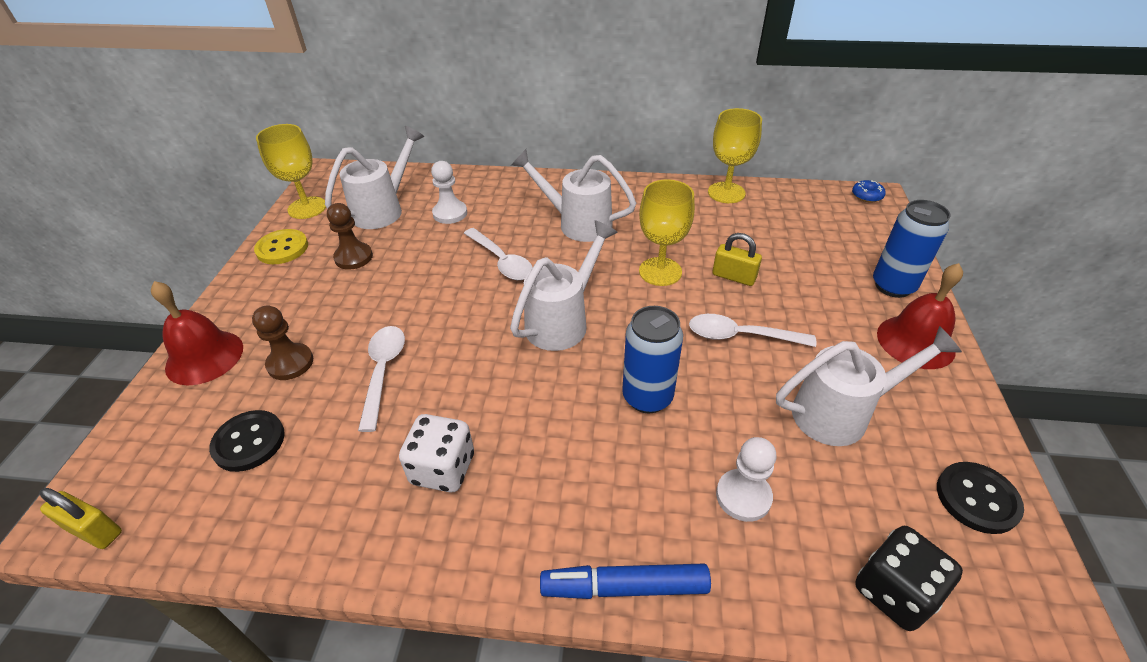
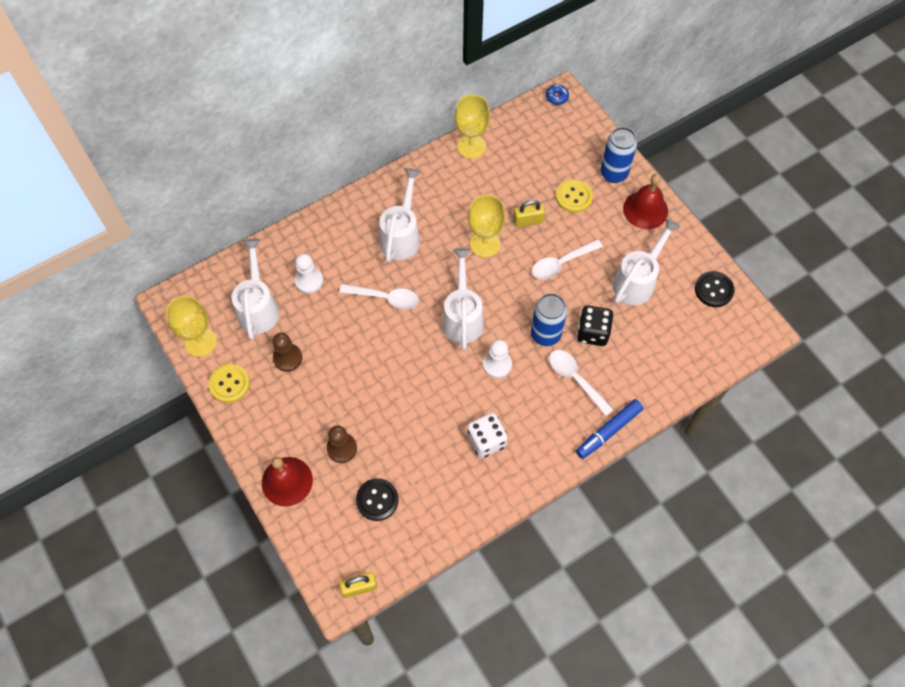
camera: 40 degrees left, 20 degrees up
white spoon [358,326,405,432] -> white spoon moved to [549,350,614,416]
white watering can [511,149,636,242] -> white watering can turned 120 degrees clockwise [380,168,421,263]
white pawn [716,437,776,522] -> white pawn moved to [483,339,512,378]
black dice [855,526,963,631] -> black dice moved to [577,305,613,346]
none -> yellow button [556,179,593,213]

